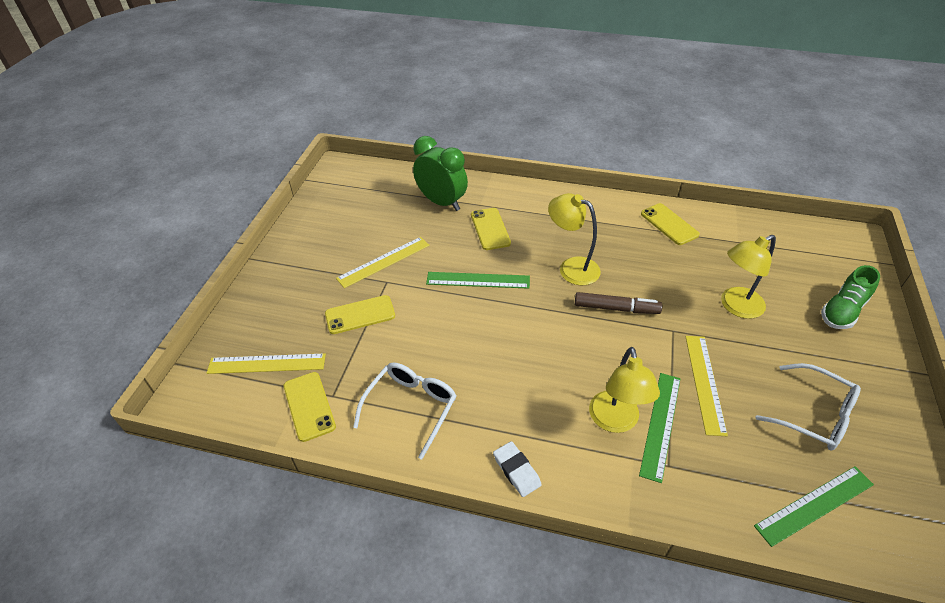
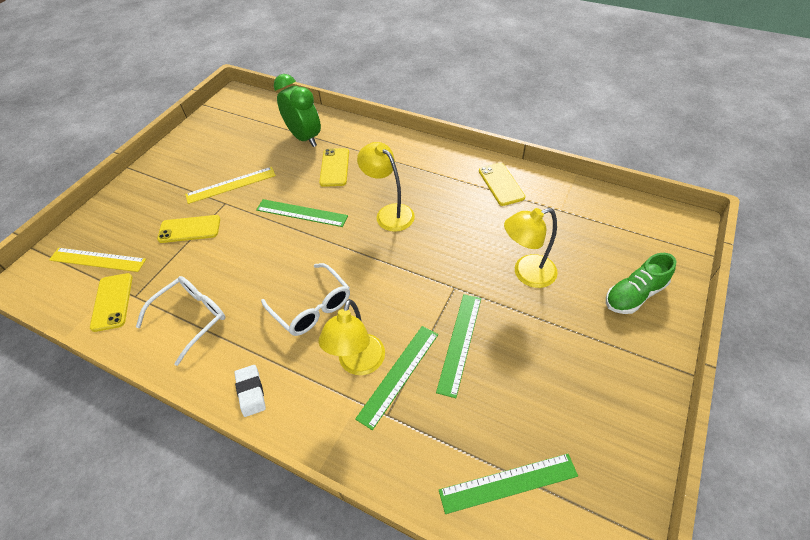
camera: 15 degrees right, 5 degrees up
brown marker [575,292,662,314] -> none
yellow ruler [685,336,728,436] -> green ruler [436,294,481,398]
white glasses [756,363,861,451] -> white glasses moved to [261,263,350,336]

